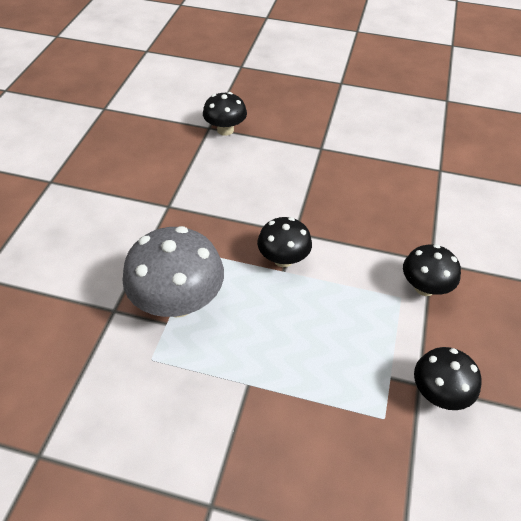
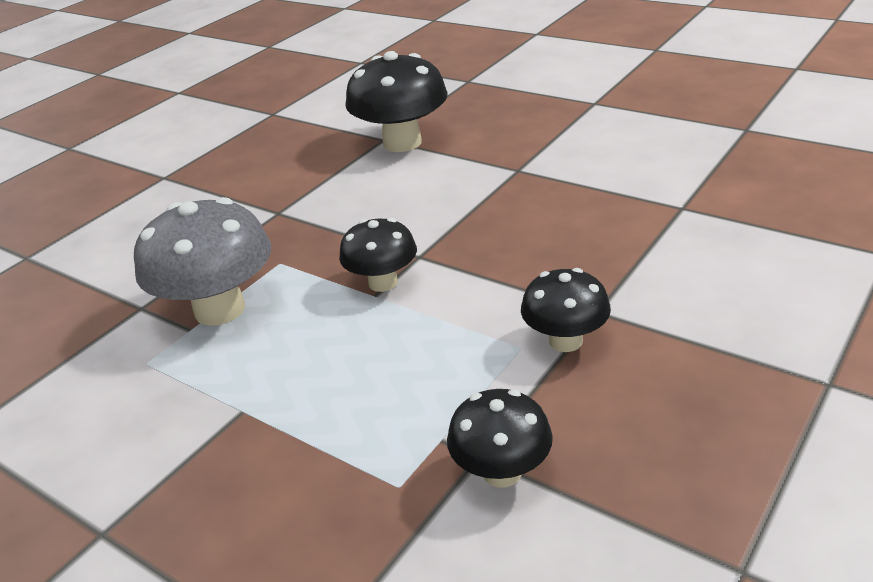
camera: 25 degrees right, 15 degrees down
black mushroom [203,92,247,136] -> black mushroom [345,51,448,152], size x1.68

